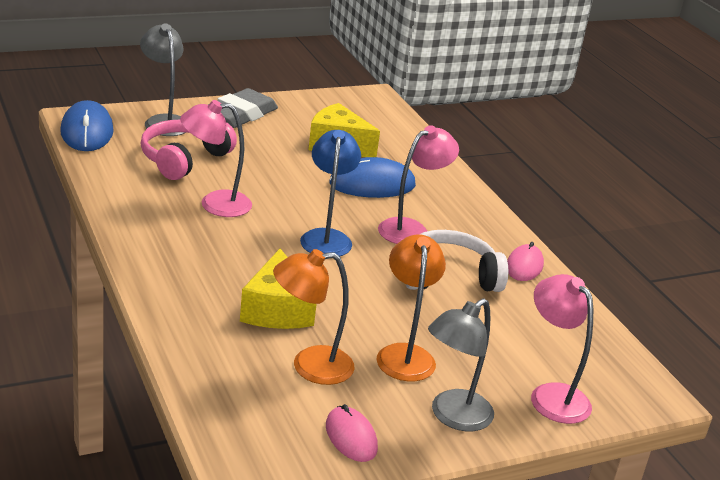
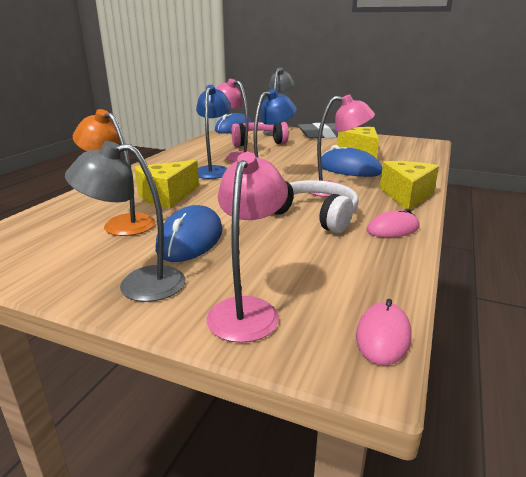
camera: 50 degrees right, 5 degrees down
pink mouse [326,404,378,462] -> pink mouse moved to [356,299,412,365]
orange lamp [376,234,446,382] -> blue mouse [155,205,223,262]
none -> blue lamp [196,85,231,179]
none -> yellow cheese [380,161,439,210]

